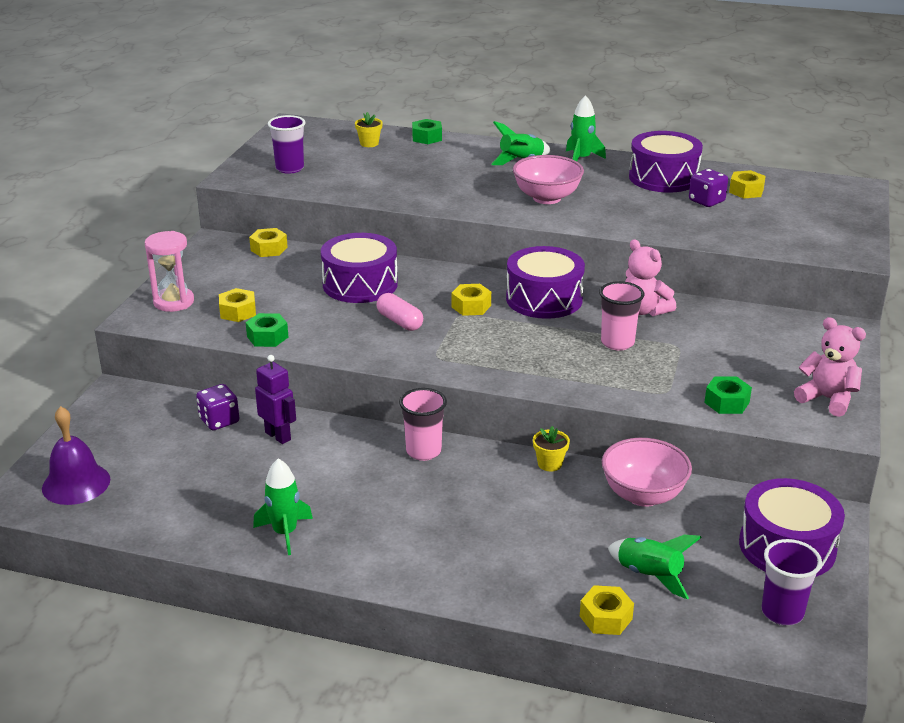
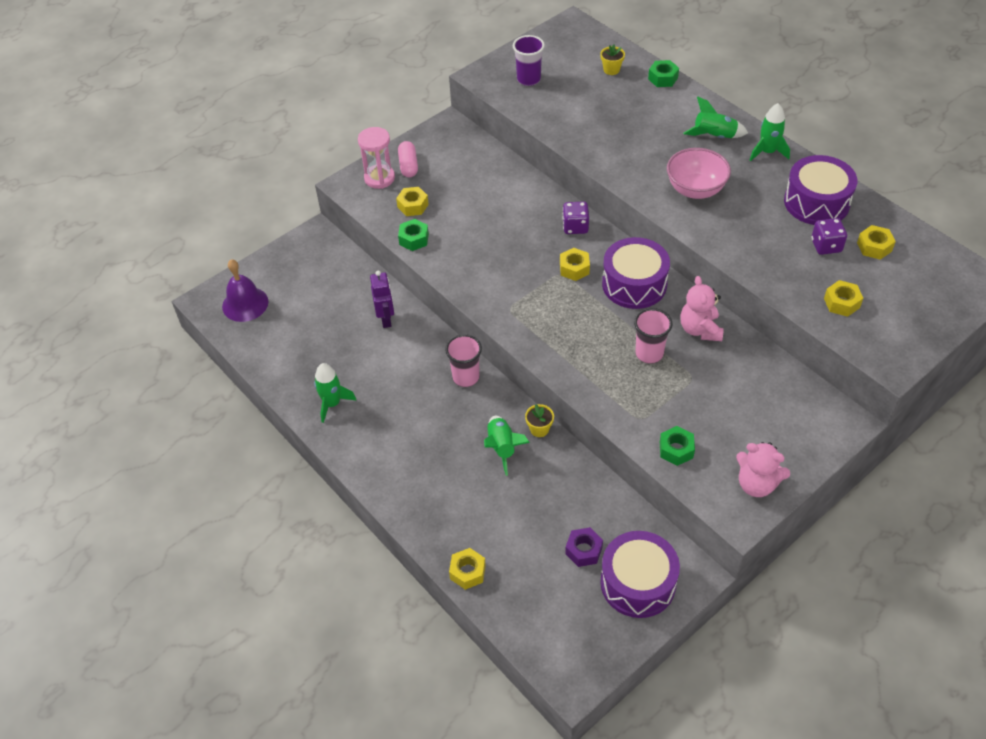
camera: 35 degrees right, 20 degrees up
purple dice [196,384,239,430] -> purple dice moved to [562,202,589,234]
yellow nut [249,228,288,257] -> yellow nut moved to [824,280,863,317]
purple drum [321,233,398,303] -> none
pink capsule [377,293,423,331] -> pink capsule moved to [398,141,418,177]
pink bowl [602,438,692,507] -> none
green rocket [608,535,702,599] -> green rocket moved to [484,416,530,476]
purple cup [761,539,822,625] -> none
pink teddy bear [794,317,866,417] -> pink teddy bear turned 135 degrees clockwise [736,442,790,497]
none -> purple nut [565,527,603,567]

